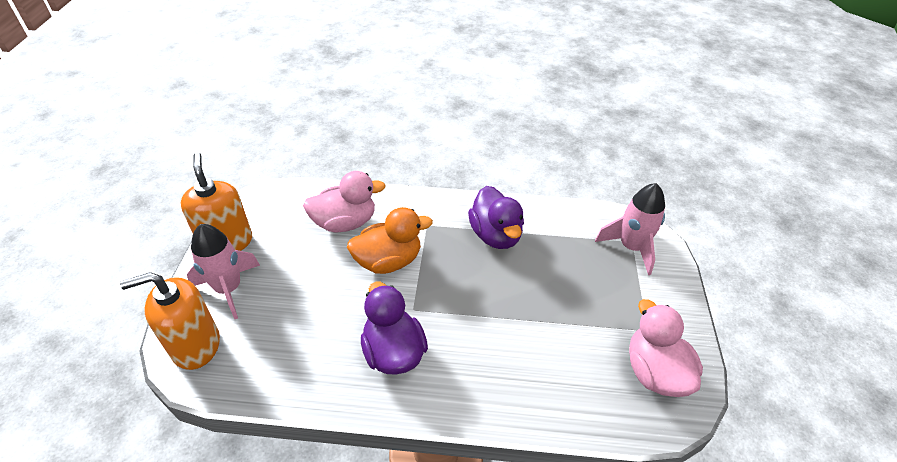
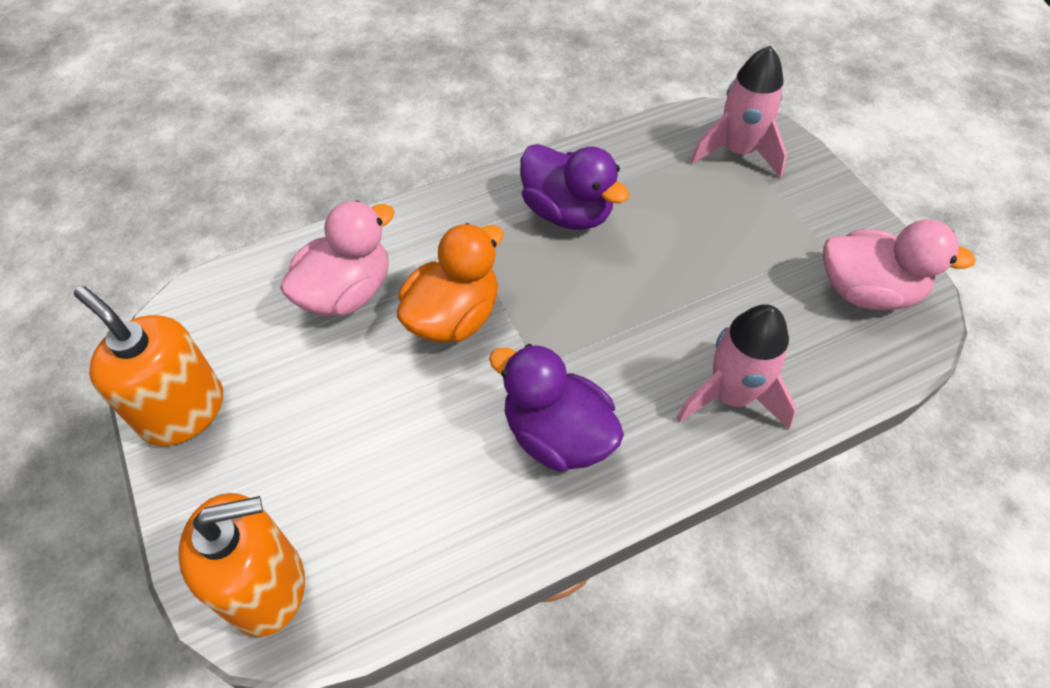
camera: 30 degrees left, 10 degrees up
orange soap dispenser [120,272,220,370] -> orange soap dispenser turned 150 degrees counterclockwise [178,493,305,637]
pink rocket [187,224,260,319] -> pink rocket moved to [676,305,797,429]
pink duck [629,299,703,397] -> pink duck turned 150 degrees clockwise [823,219,976,310]

